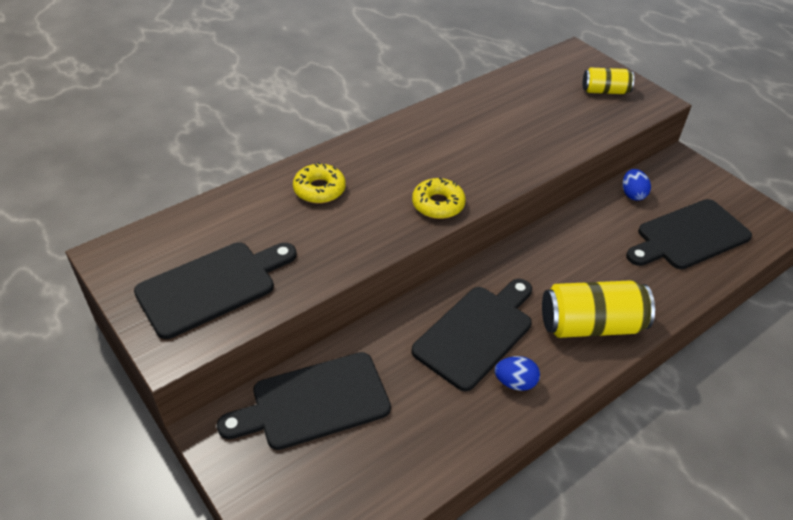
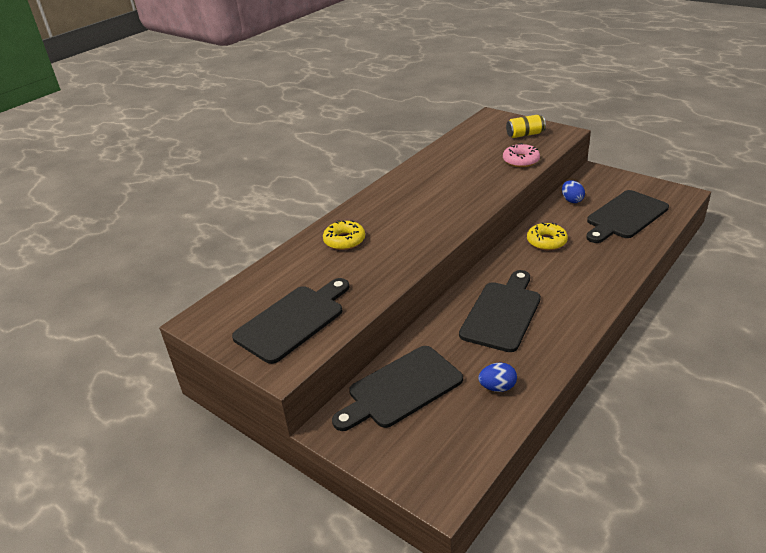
camera: 10 degrees left, 10 degrees down
yellow donut [412,178,466,219] -> yellow donut moved to [527,223,568,250]
blue egg [495,356,540,391] -> blue egg moved to [478,362,517,392]
yellow can [542,280,655,338] -> none
none -> pink donut [503,143,540,167]

